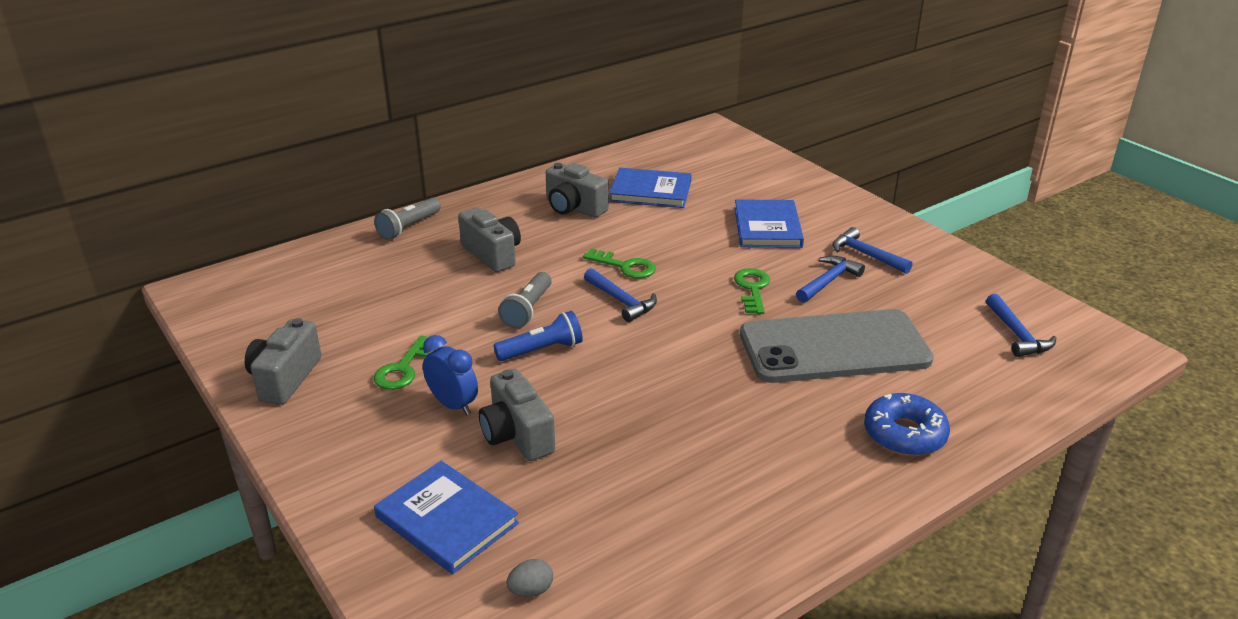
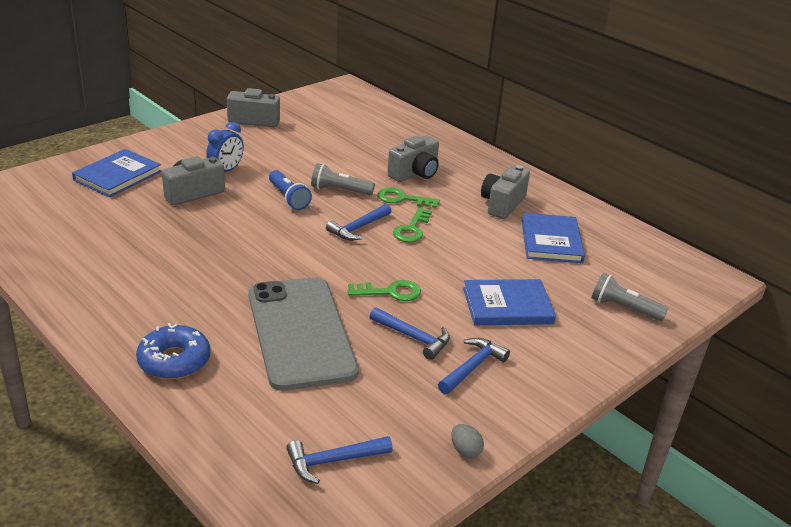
camera: 80 degrees right, 0 degrees up
grey flashlight [374,198,441,240] -> grey flashlight moved to [592,273,668,321]
green key [374,335,429,390] -> green key moved to [378,188,440,208]
grey egg [506,559,553,597] -> grey egg moved to [451,424,484,458]

